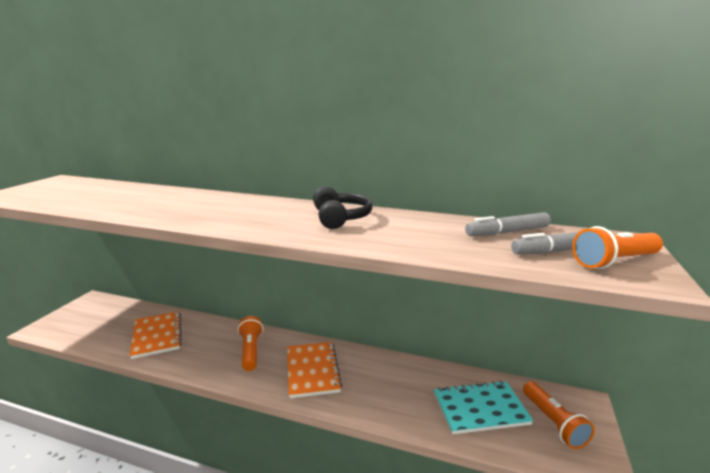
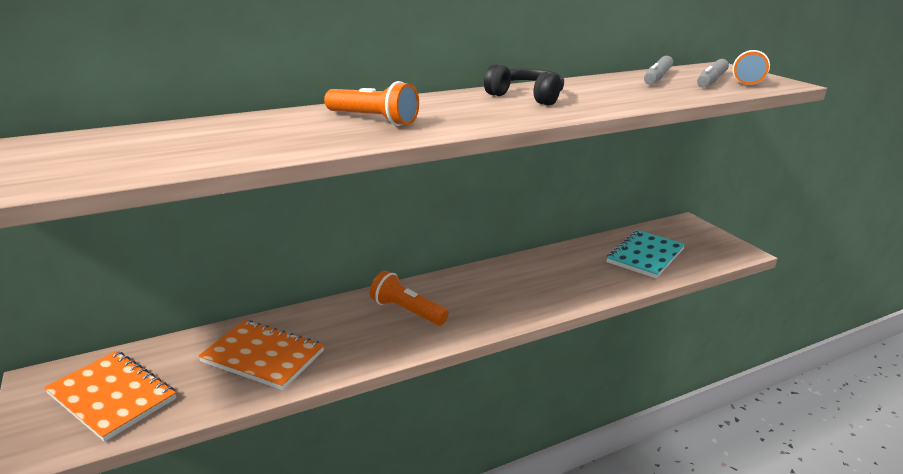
camera: 45 degrees left, 5 degrees up
orange notebook [287,342,342,398] -> orange notebook moved to [44,351,176,442]
orange flashlight [523,381,595,449] -> orange flashlight moved to [324,81,419,126]

